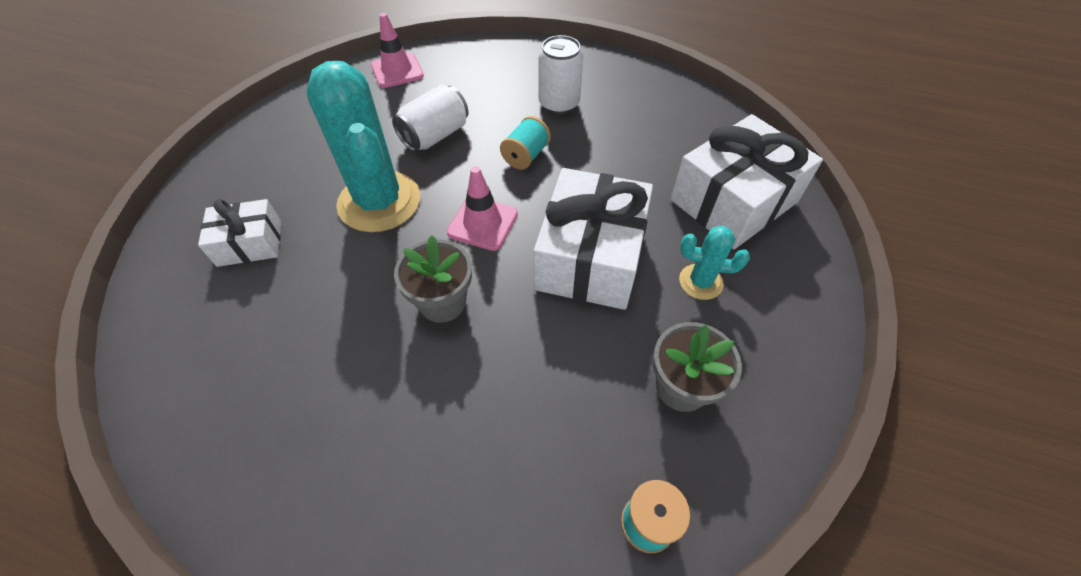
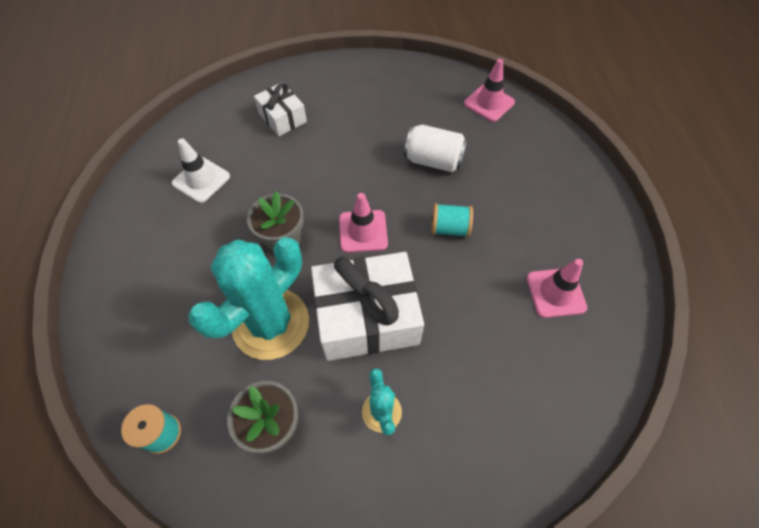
camera: 65 degrees right, 5 degrees up
turquoise cactus [306,61,420,232] -> turquoise cactus moved to [188,237,309,360]
white can [538,35,583,115] -> none
white gift [671,114,823,249] -> none
none -> white traffic cone [172,138,230,203]
none -> pink traffic cone [527,259,587,318]

